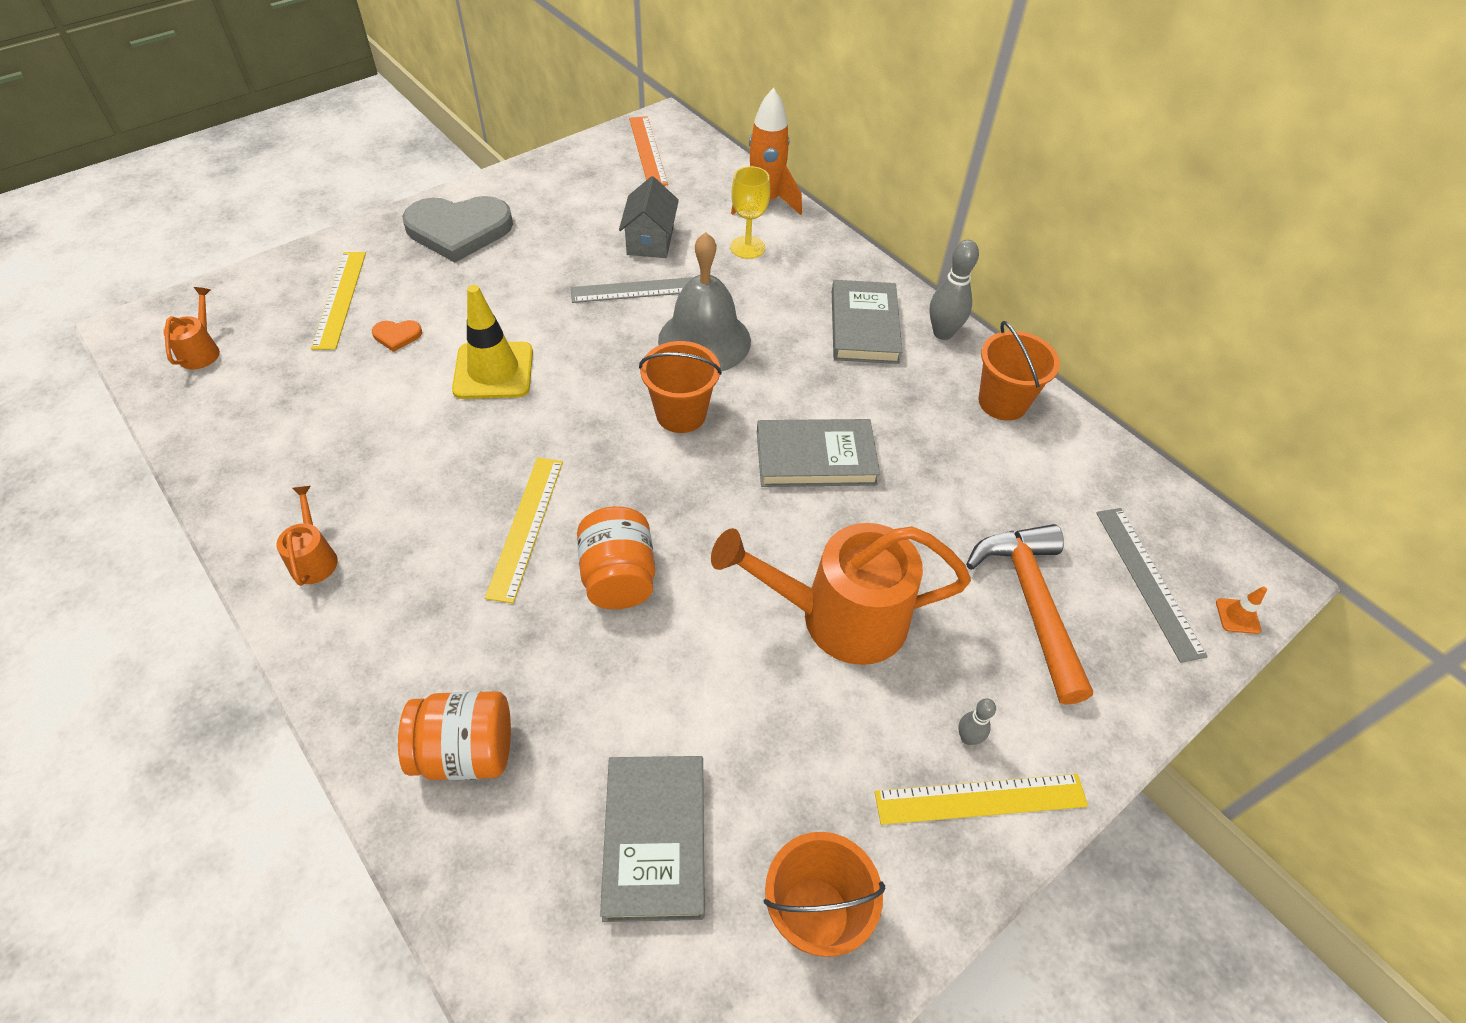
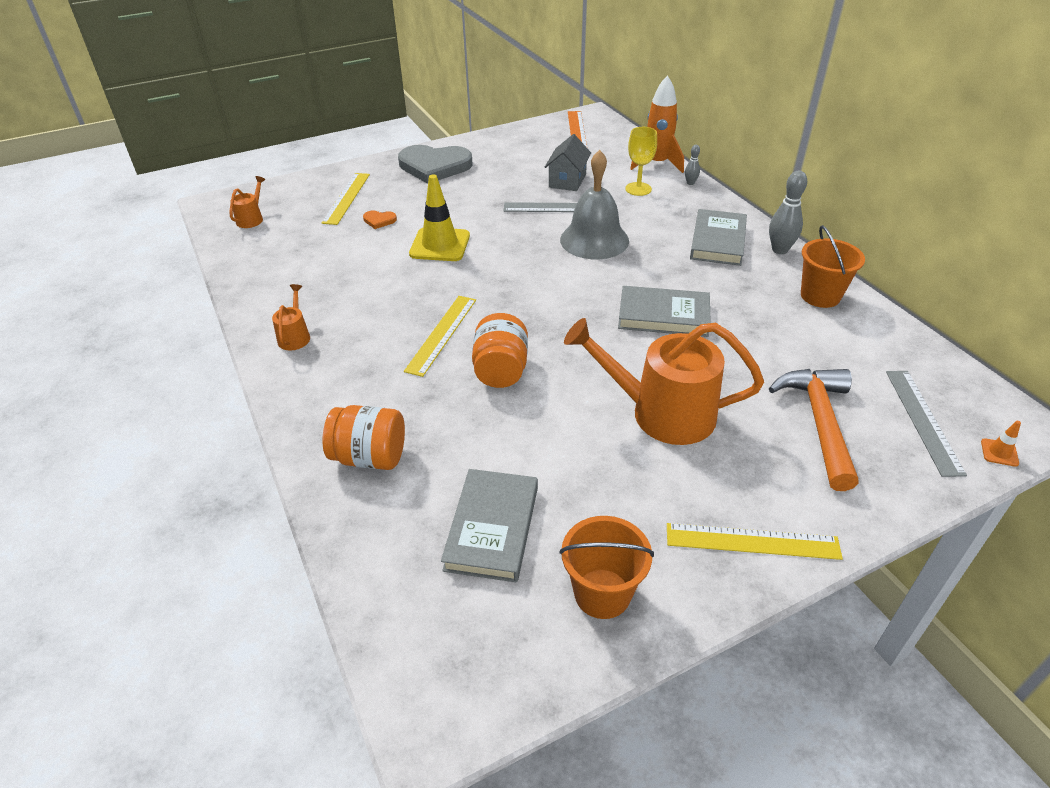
camera: 15 degrees right, 10 degrees down
orange bucket [639,341,722,433] -> none
grey bowling pin [958,698,996,745] -> grey bowling pin moved to [685,145,700,185]

